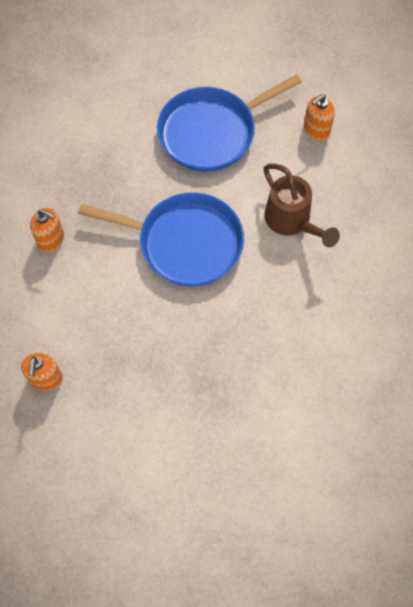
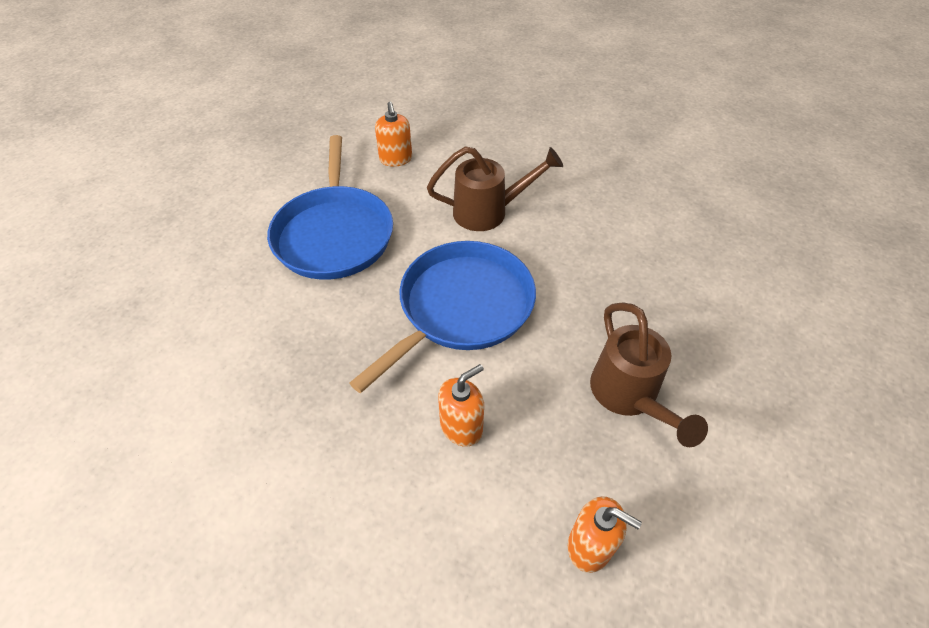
camera: 65 degrees left, 15 degrees down
orange soap dispenser [30,208,64,253] -> orange soap dispenser moved to [438,364,484,447]
none -> brown watering can [590,302,708,447]

